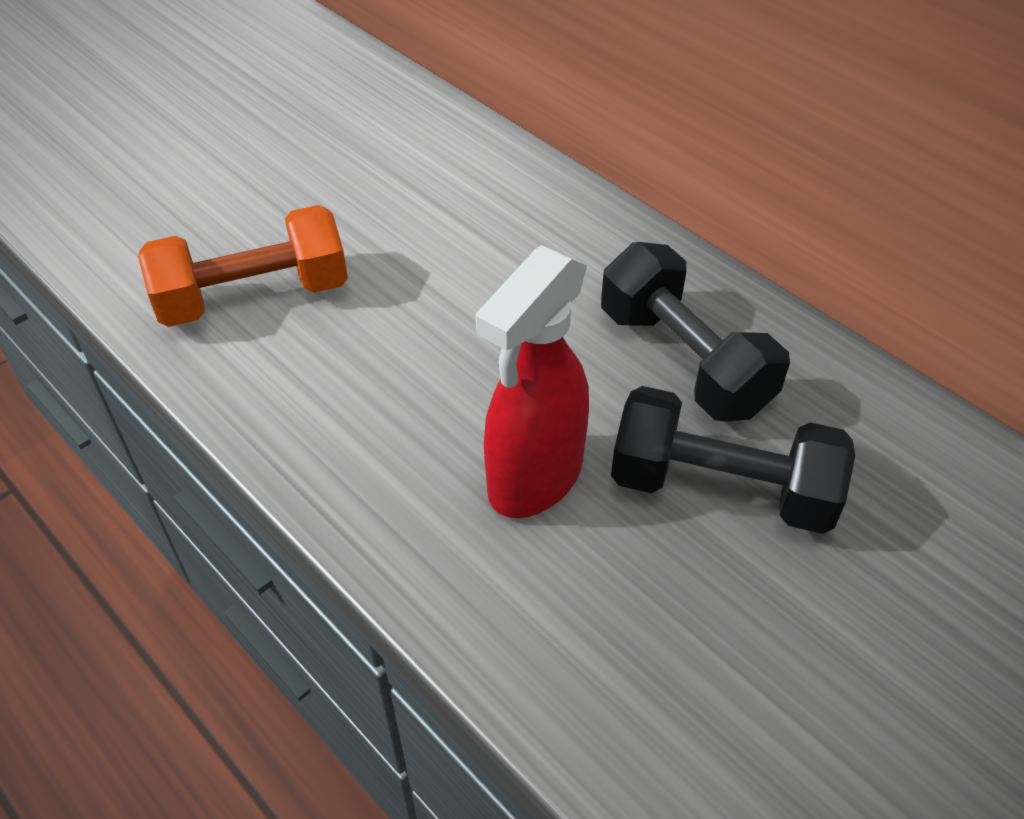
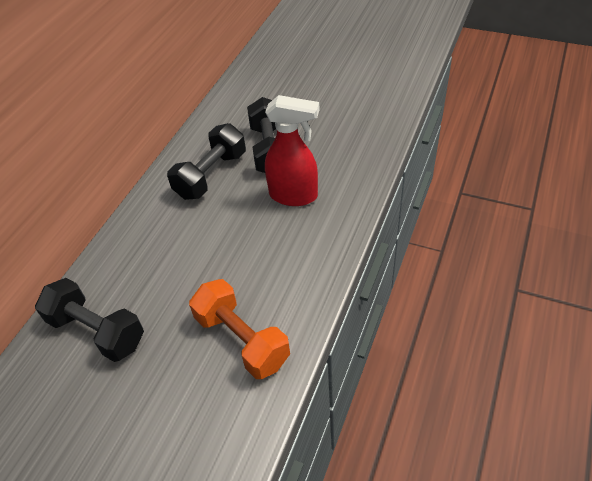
camera: 110 degrees left, 0 degrees up
none -> black dumbbell [35,278,144,362]

